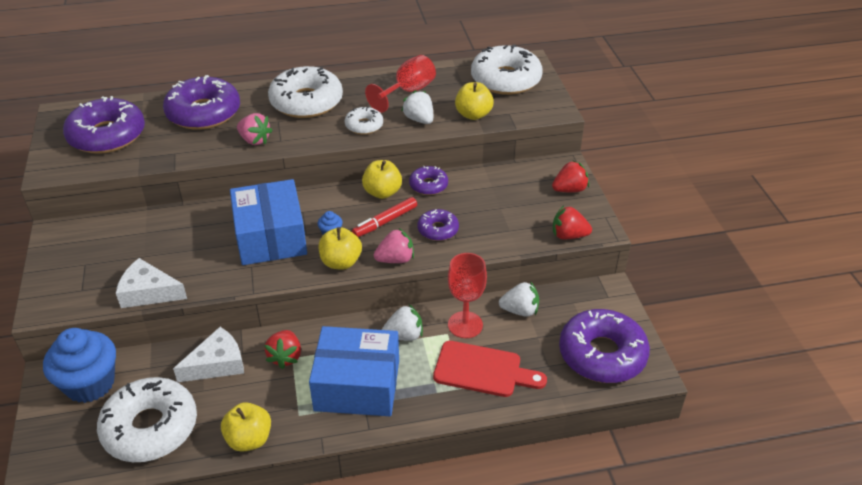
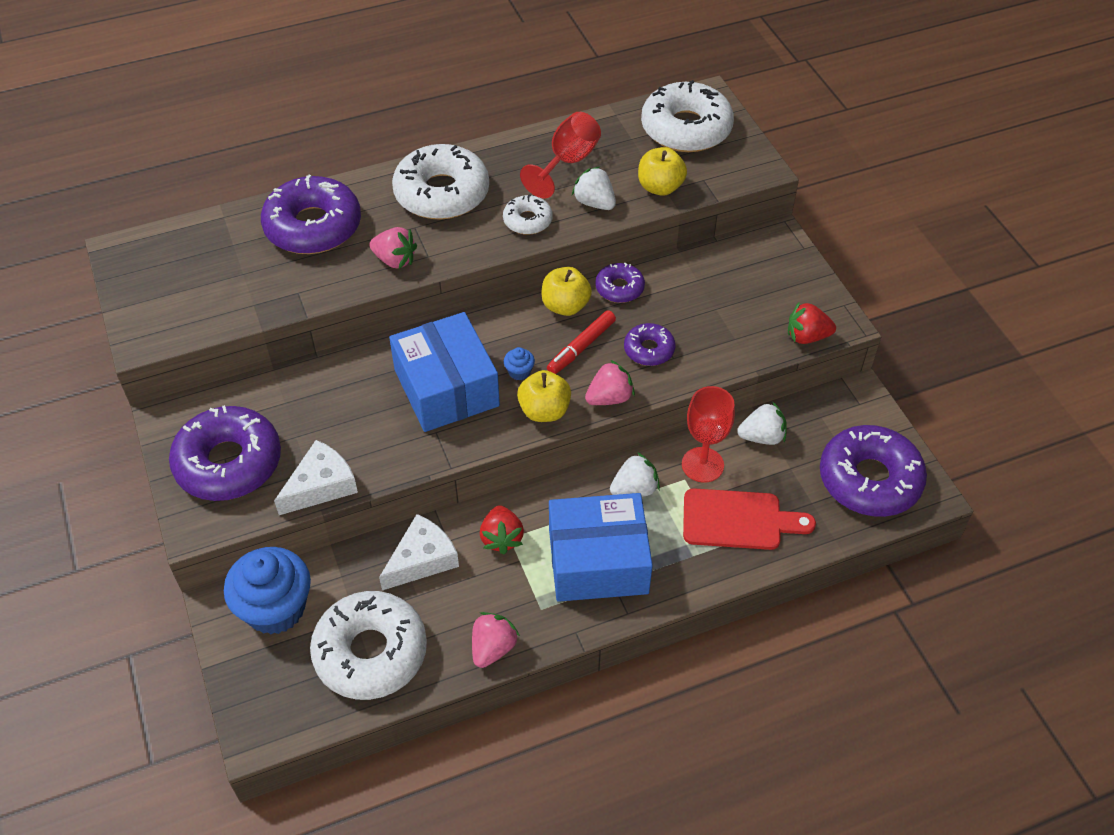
camera: 10 degrees left, 10 degrees up
purple donut [63,96,145,154] -> purple donut moved to [169,405,281,501]
white cheese [116,258,187,308] -> white cheese turned 135 degrees clockwise [274,440,358,515]
yellow apple [221,402,271,452] -> pink strawberry [472,612,520,668]
red strawberry [552,161,589,193] -> none

